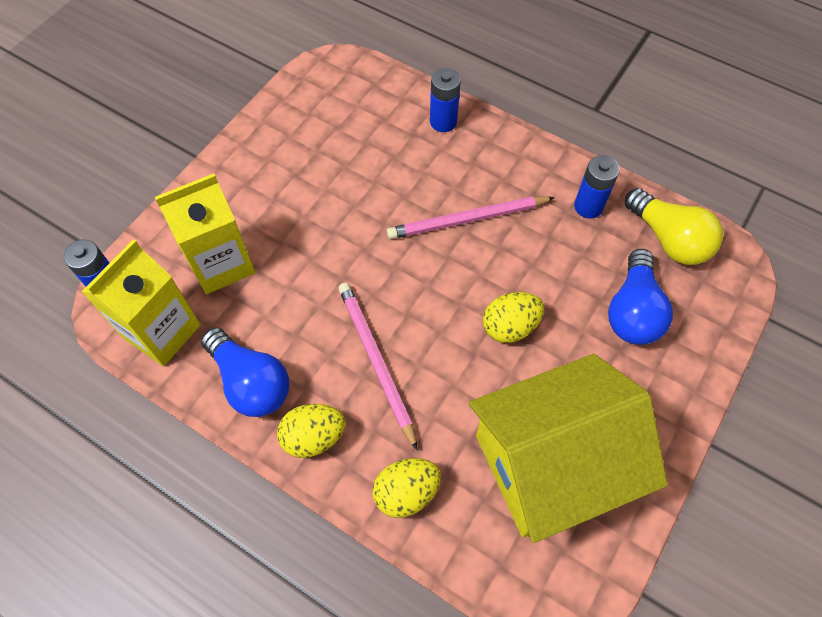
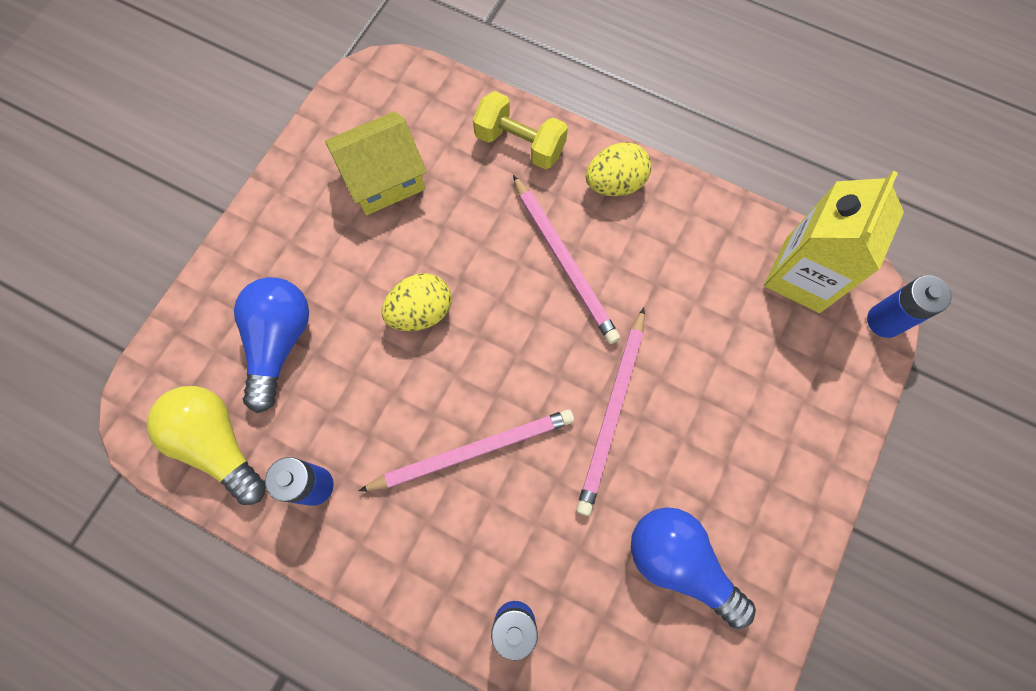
camera: 175 degrees right, 10 degrees up
yellow carton [155,173,255,294] -> none
blue light bulb [201,327,289,417] -> blue light bulb moved to [631,507,756,629]
yellow egg [373,458,441,518] -> yellow dumbbell [473,91,568,169]
yellow house [469,354,668,543] -> yellow house [325,111,427,215], size x0.57
none -> pink pencil [576,308,645,516]

